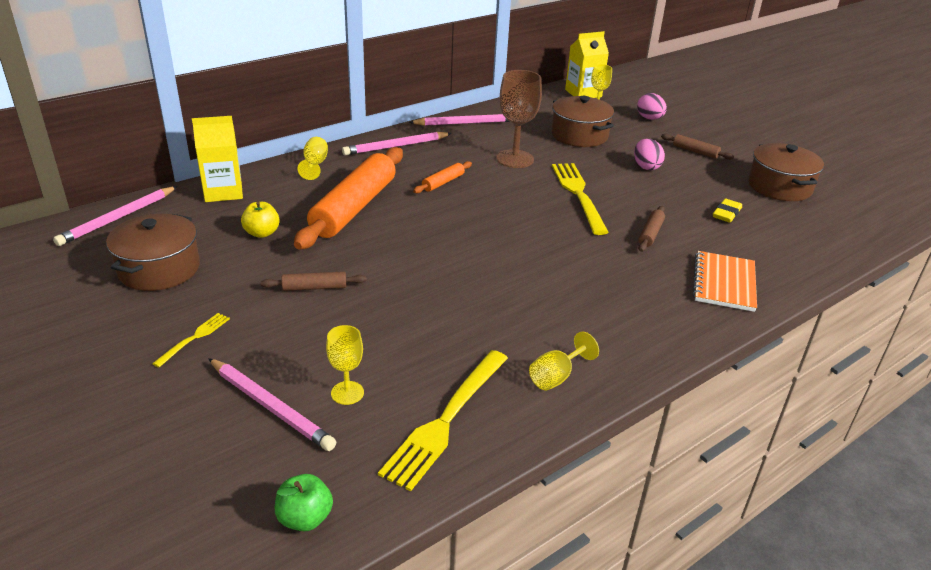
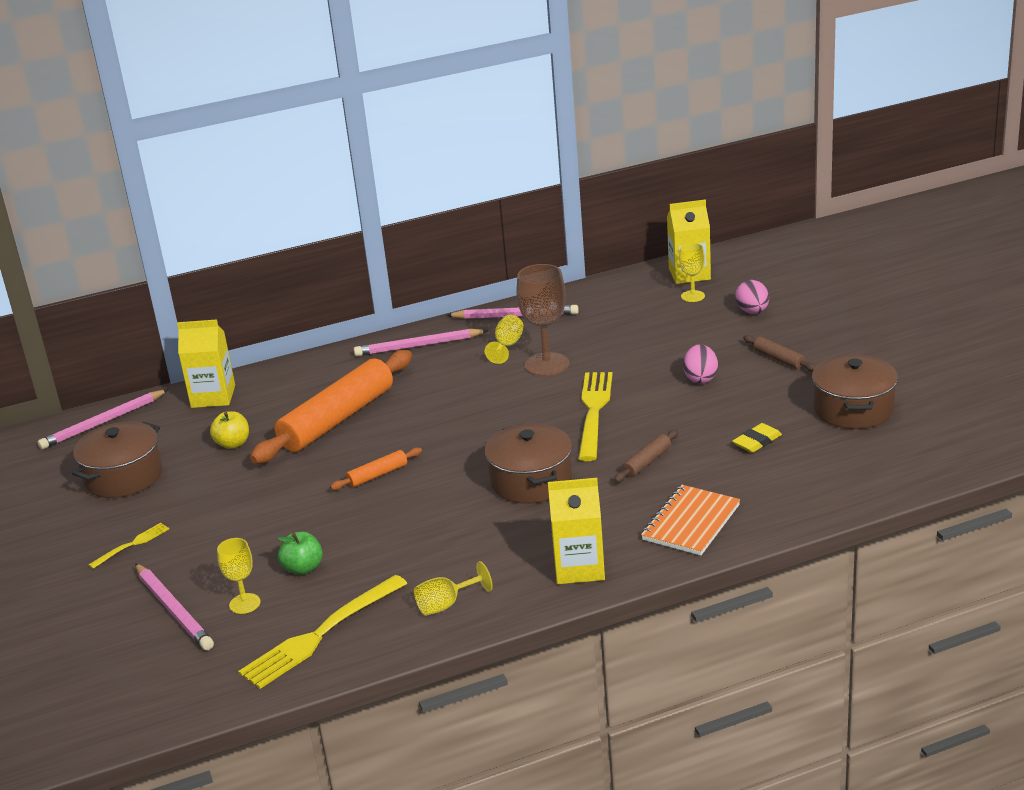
camera: 20 degrees right, 5 degrees down
brown rolling pin [261,272,367,291] -> none
green apple [275,474,333,532] -> green apple moved to [277,532,323,575]
yellow goblet [297,137,328,180] -> yellow goblet moved to [485,315,524,364]
orange rolling pin [413,161,472,193] -> orange rolling pin moved to [330,447,422,490]
brown pot [551,96,614,147] -> brown pot moved to [485,423,572,504]
none -> yellow carton [548,478,605,584]

